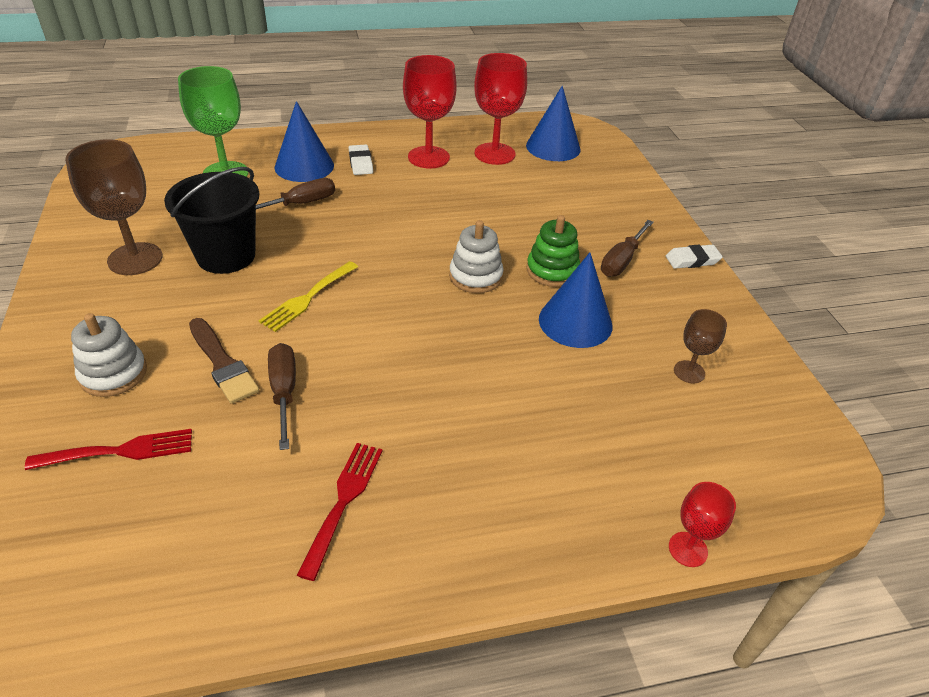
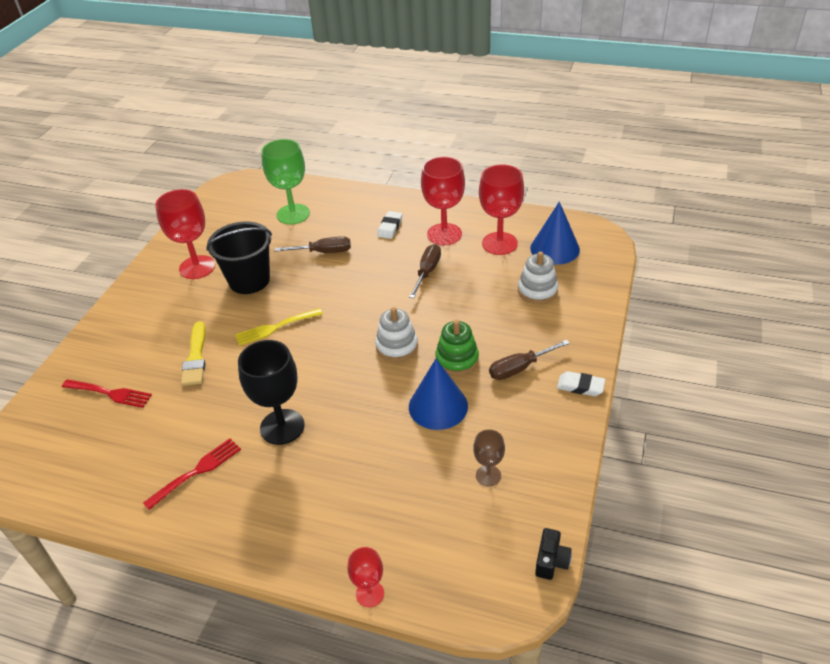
camera: 35 degrees right, 0 degrees up
brown goblet [65,139,163,275] -> red goblet [155,189,215,279]
white stacking toy [71,313,147,397] -> white stacking toy moved to [518,251,558,304]
brown brush [189,318,259,404] -> yellow brush [181,321,205,386]
brown screwdriver [268,343,296,450] -> brown screwdriver moved to [409,244,441,298]
blue cone [274,101,334,182] -> none
none -> black goblet [238,340,305,445]
none -> black camera [535,528,572,580]

